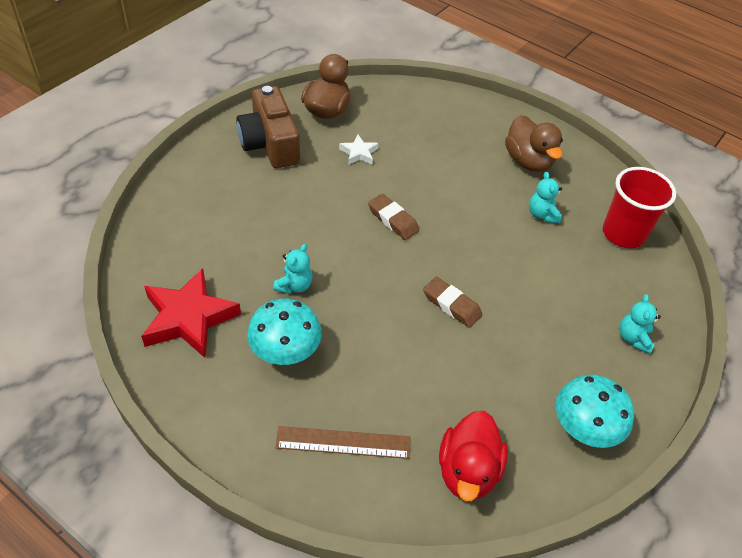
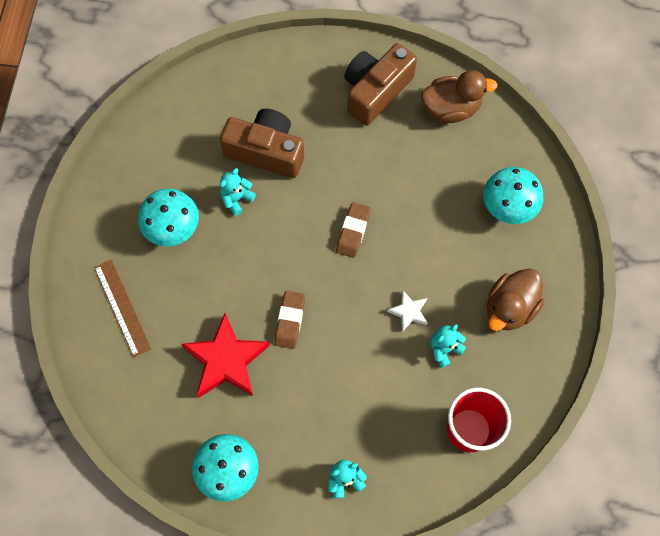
camera: 65 degrees right, 20 degrees up
red star [141,268,241,358] -> red star moved to [181,313,270,397]
turquoise teddy bear [273,244,313,294] -> turquoise teddy bear turned 135 degrees clockwise [220,168,256,216]
white star [339,135,378,165] -> white star moved to [387,291,428,332]
red duck [439,411,508,501] -> none
none -> brown camera [220,109,304,178]
none -> turquoise mushroom [483,167,543,224]

